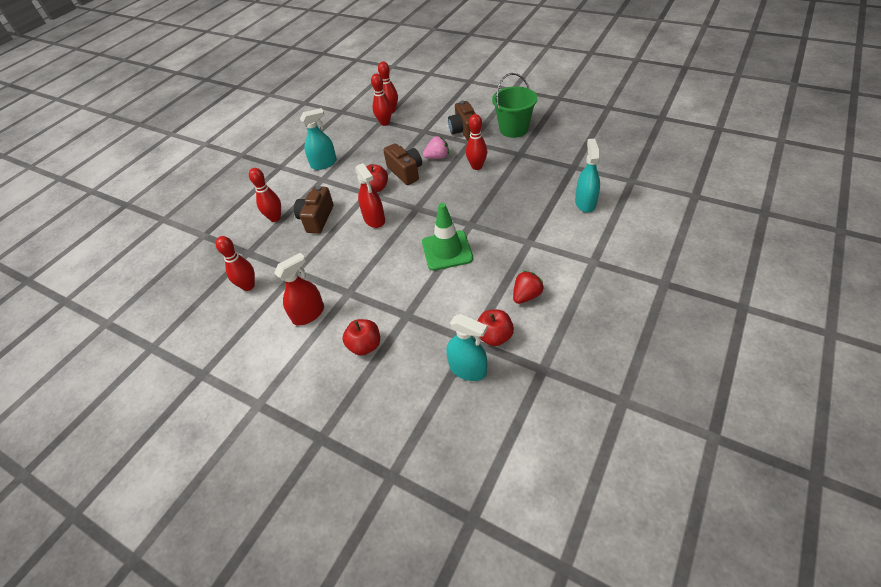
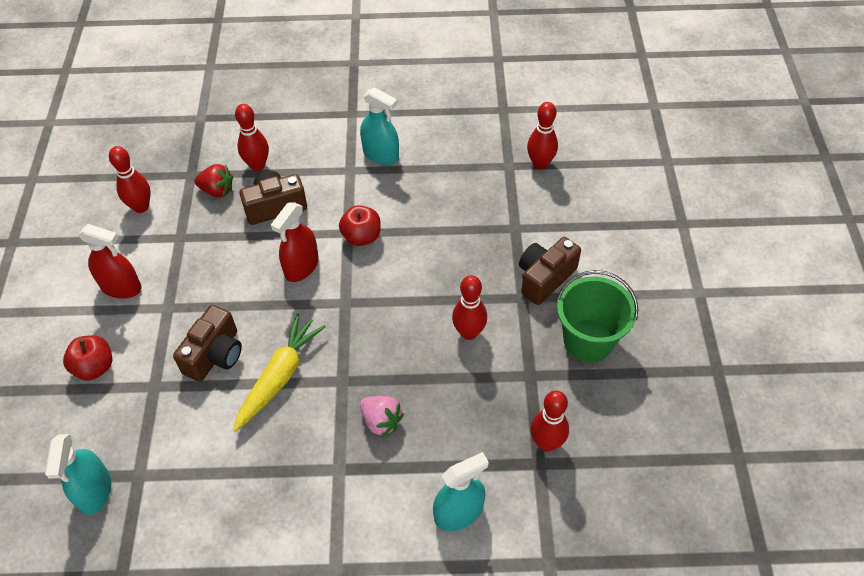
camera: 55 degrees right, 5 degrees up
red bowling pin [371,73,392,126] -> red bowling pin moved to [531,391,569,451]
brown camera [383,143,422,185] -> brown camera moved to [173,305,242,382]
green traffic cone [422,203,473,271] -> yellow carrot [233,314,326,432]
pink strawberry [423,136,449,159] -> pink strawberry moved to [360,396,404,437]
red apple [478,310,514,346] -> none
red strawberry [513,270,544,304] -> red strawberry moved to [194,164,233,197]

